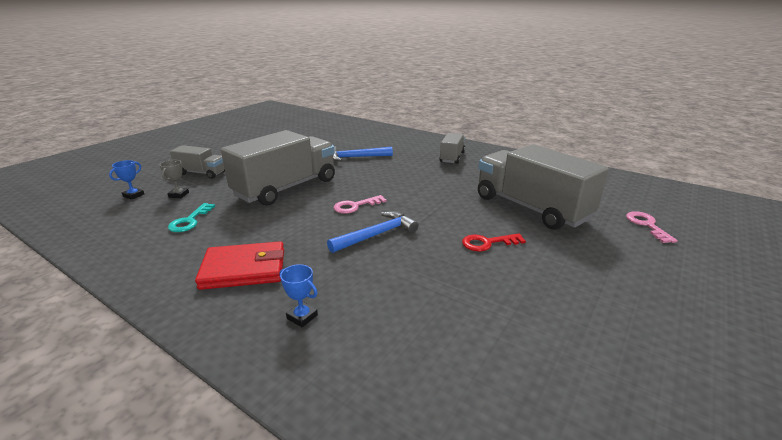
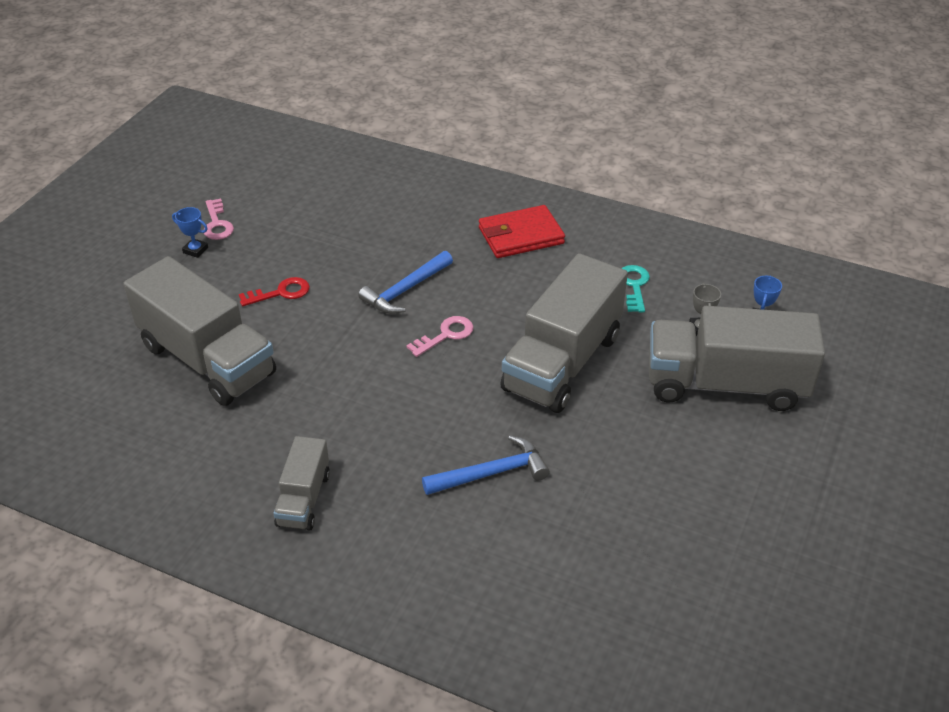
camera: 170 degrees right, 15 degrees up
grey truck [170,145,225,179] -> grey truck [649,306,825,411], size x1.97
blue trophy [279,264,318,327] -> blue trophy moved to [172,207,208,258]
pink key [626,211,678,243] -> pink key moved to [204,198,234,240]

